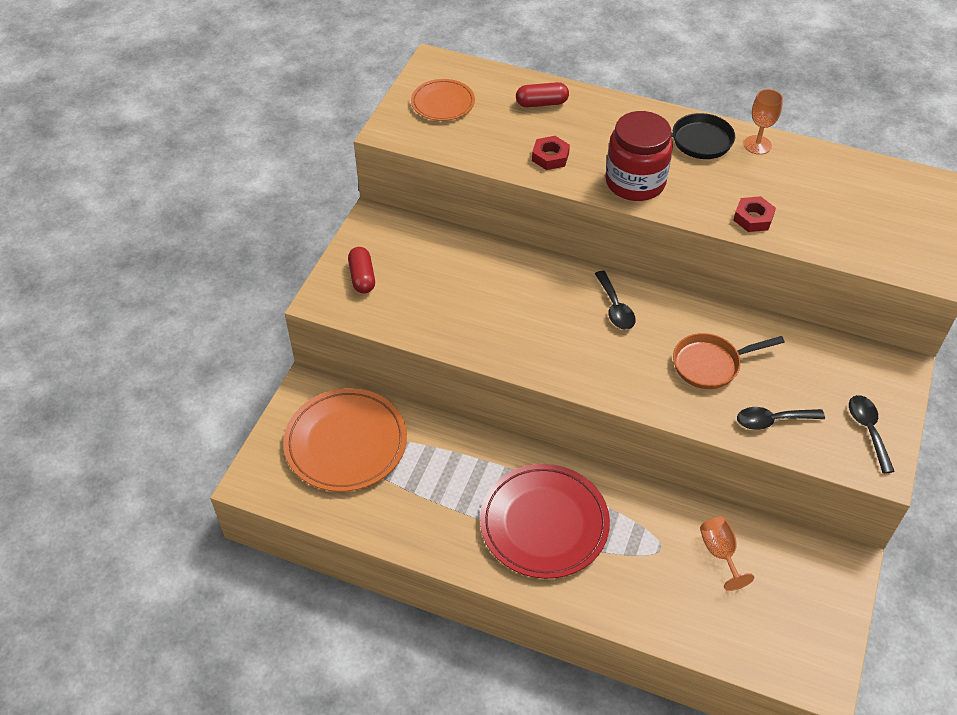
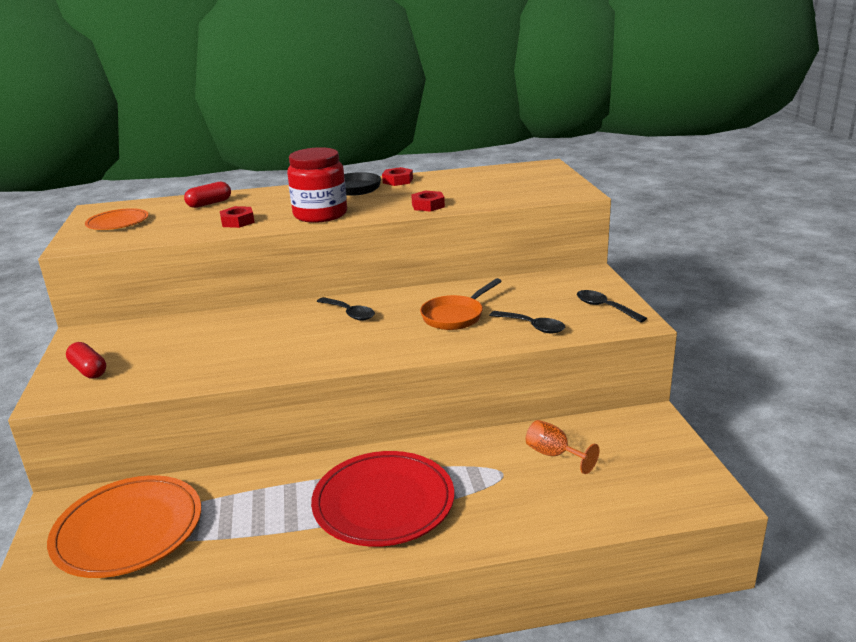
camera: 30 degrees left, 25 degrees down
black spoon [737,407,825,430] -> black spoon turned 105 degrees counterclockwise [489,311,565,333]
orange goblet [744,89,783,155] -> red nut [382,167,413,186]

